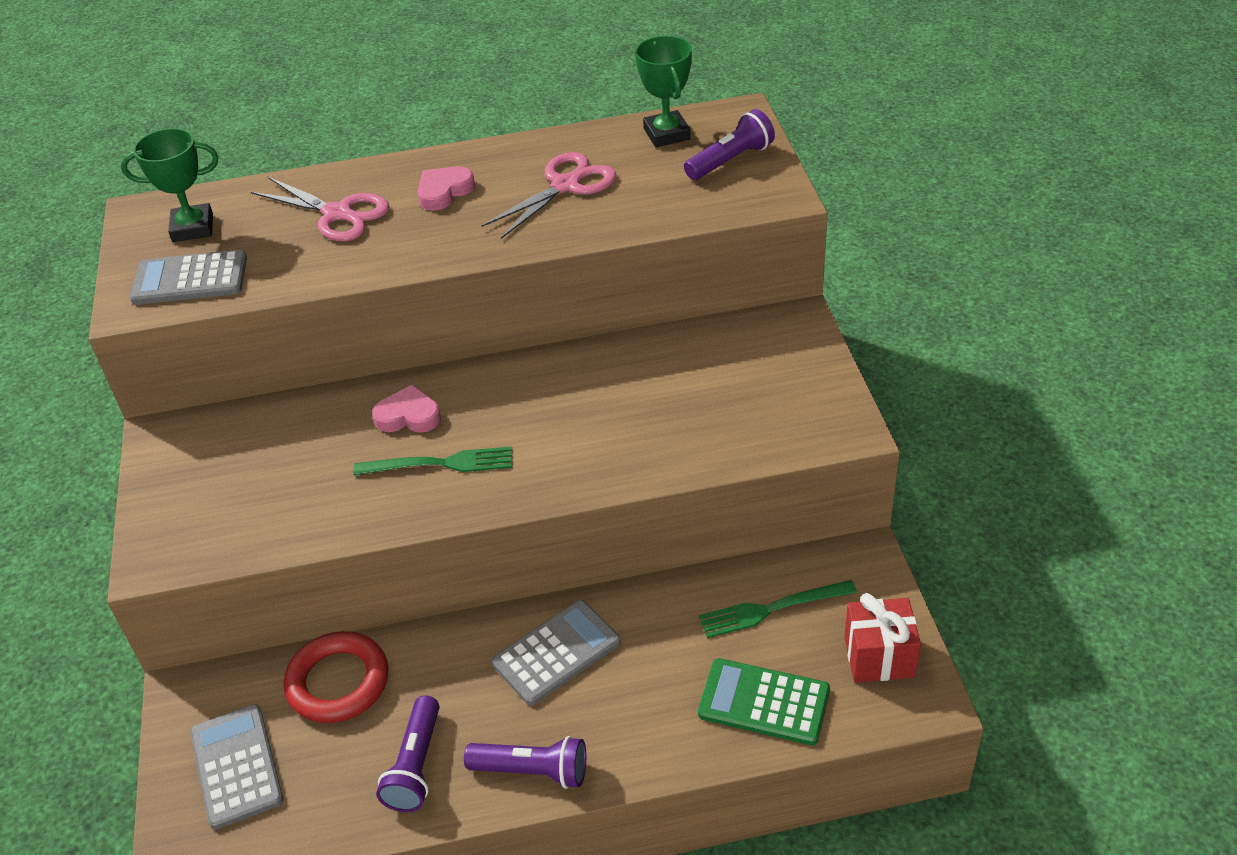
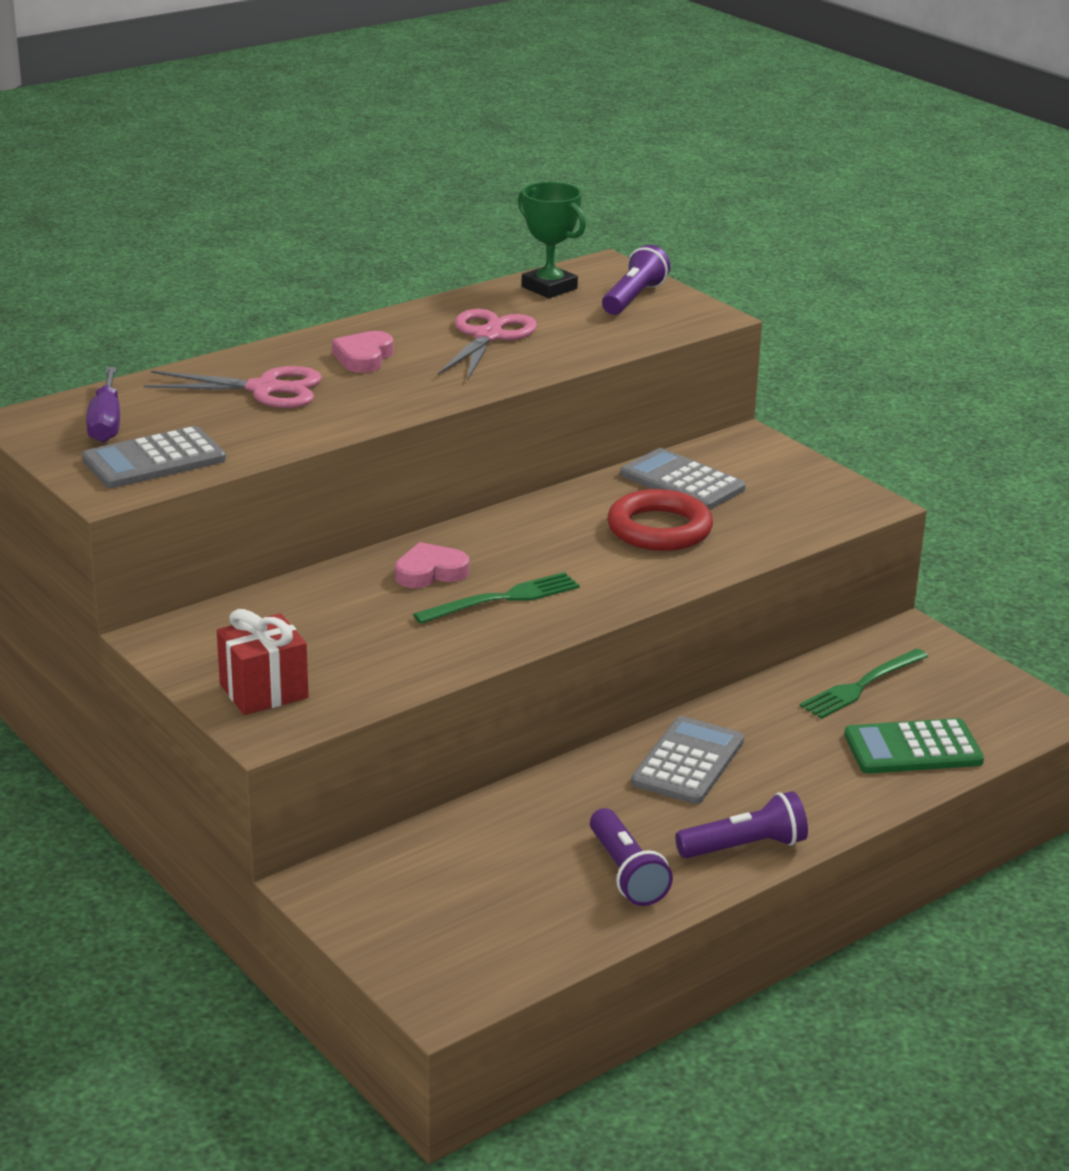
camera: 30 degrees left, 15 degrees down
green trophy [121,128,219,242] -> purple screwdriver [86,367,120,442]
grey calculator [190,704,283,829] -> grey calculator moved to [620,448,746,510]
red ring [284,631,388,723] -> red ring moved to [607,489,713,551]
red gift [844,593,921,682] -> red gift moved to [217,609,309,715]

